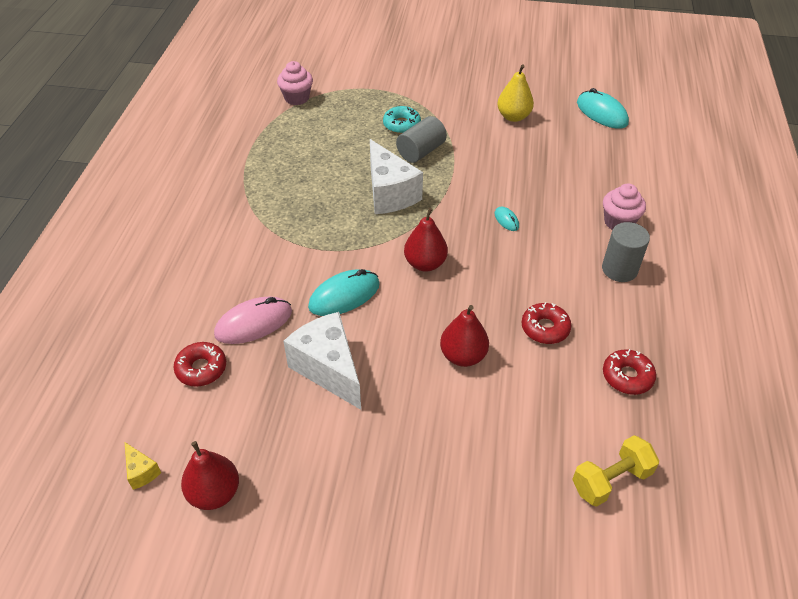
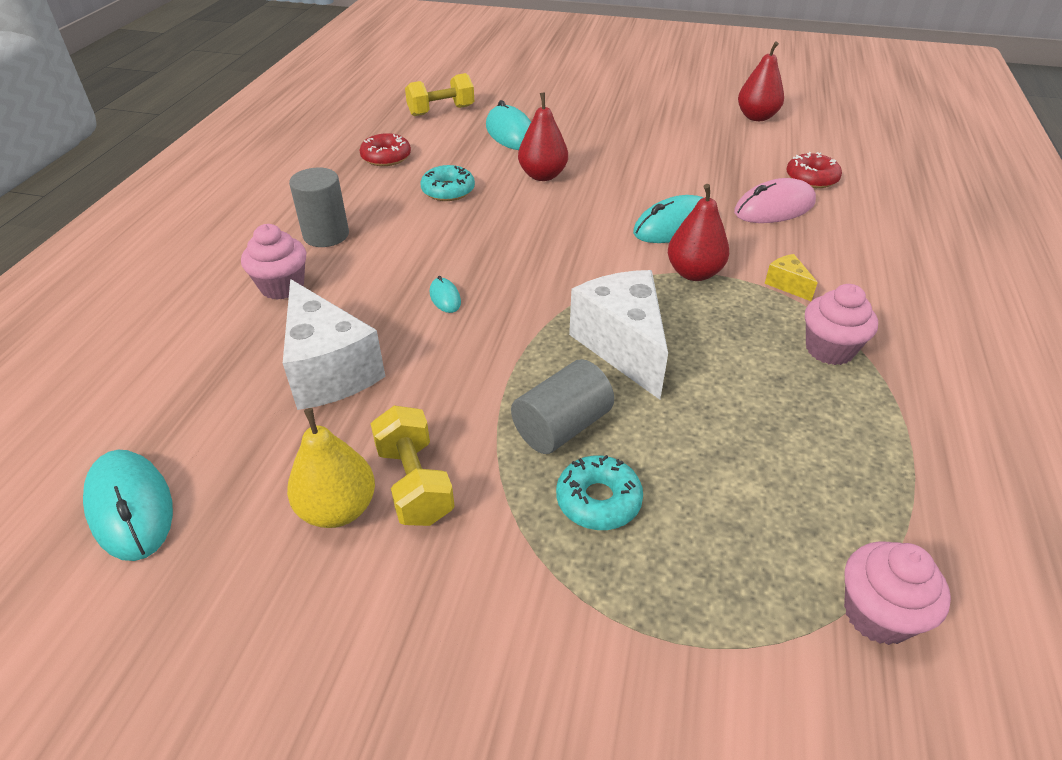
camera: 175 degrees left, 5 degrees down
yellow cheese [125,442,161,490] -> yellow cheese moved to [765,254,818,301]
white cheese [283,312,361,410] -> white cheese moved to [283,279,386,410]
red pear [404,208,448,272] -> red pear moved to [668,184,729,281]
red donut [521,302,571,344] -> turquoise donut [420,165,475,201]
none -> yellow dumbbell [370,405,455,526]
none -> turquoise mouse [486,100,531,150]
none -> pink cupcake [805,284,878,365]

